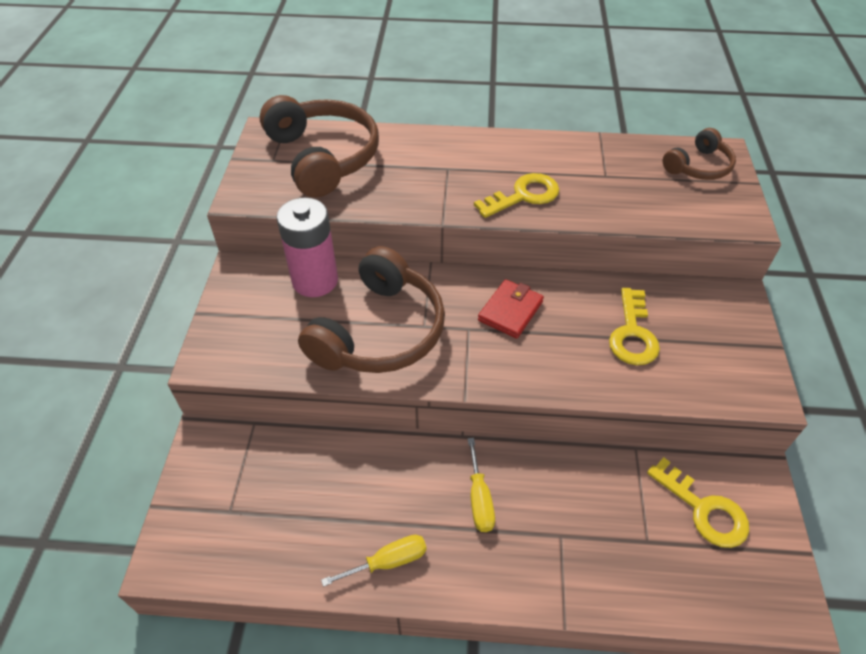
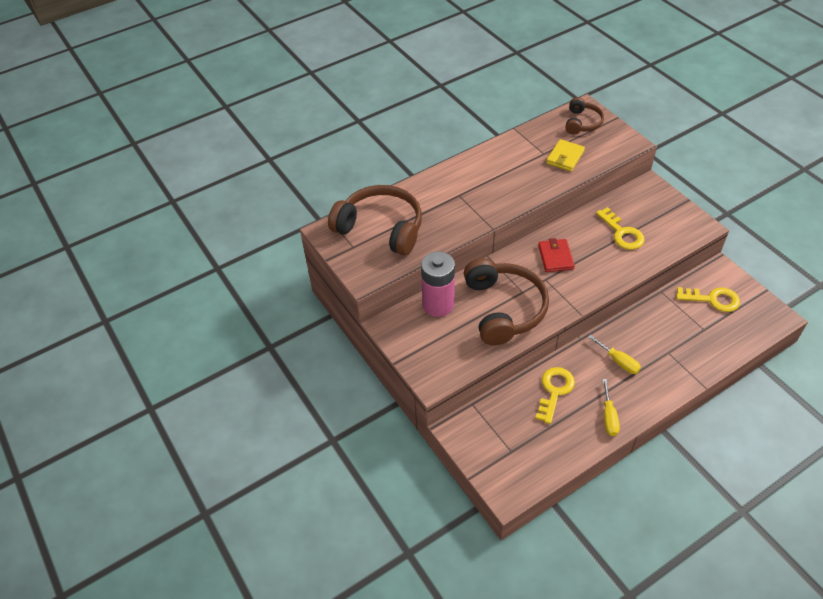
camera: 35 degrees left, 0 degrees up
yellow screwdriver [321,535,427,587] -> yellow screwdriver turned 150 degrees clockwise [602,379,620,436]
yellow key [474,173,559,218] -> yellow key moved to [535,367,575,424]
none -> yellow wallet [546,139,585,171]

